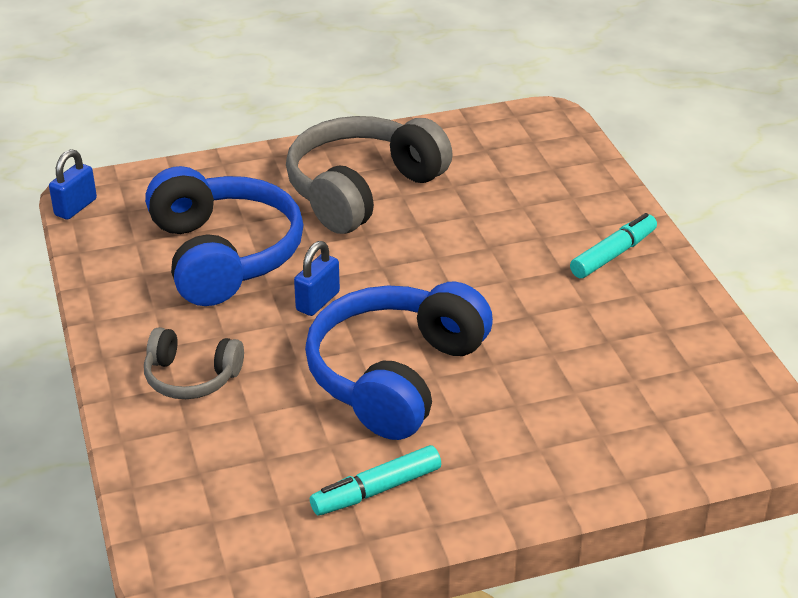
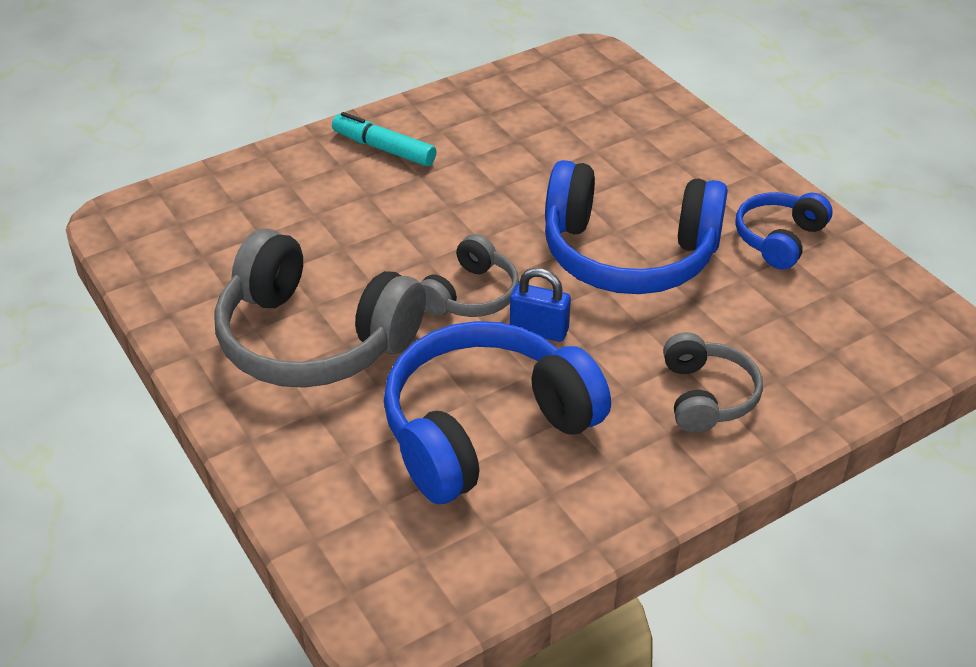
camera: 105 degrees left, 5 degrees up
blue padlock [49,149,97,220] -> none
turquoise marker [310,445,441,516] -> blue headphones [735,192,833,270]
none -> grey headphones [420,234,519,317]

